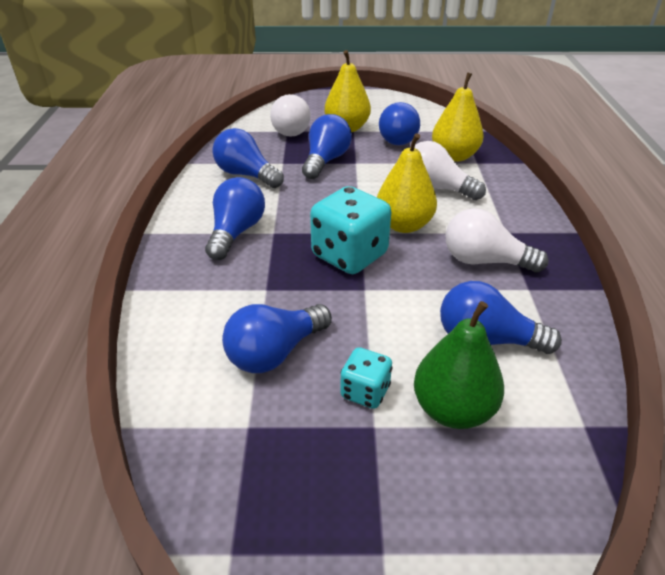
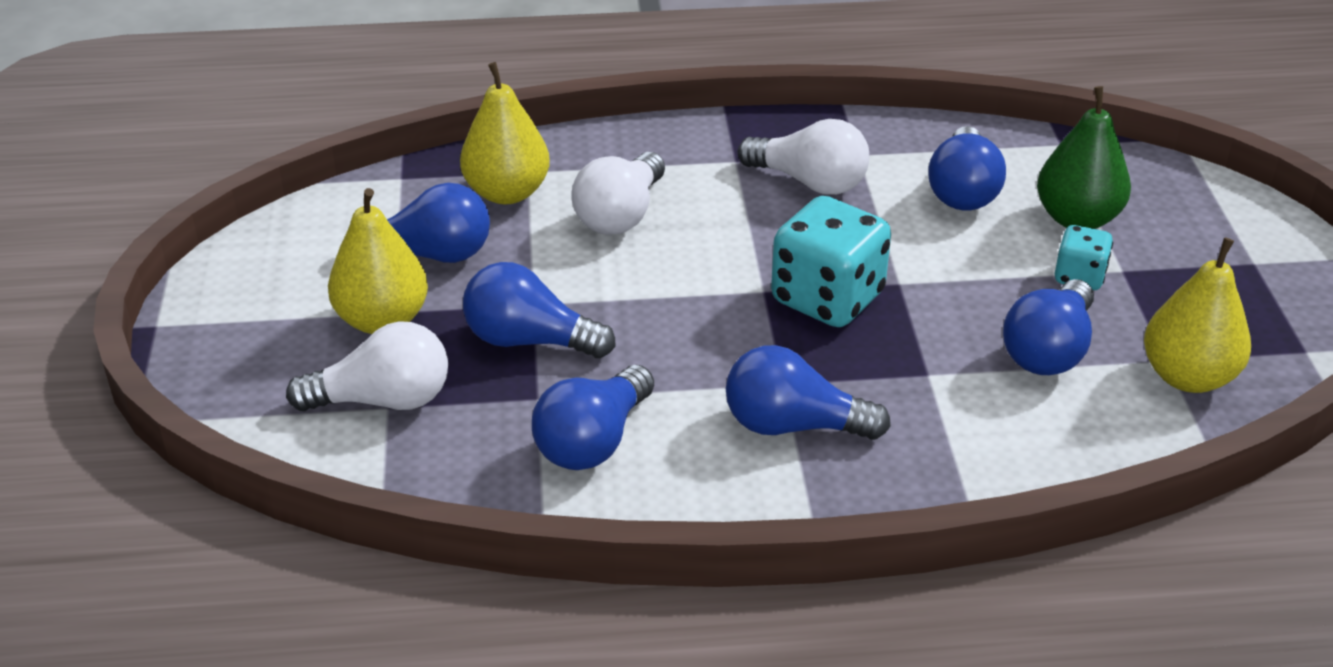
camera: 95 degrees left, 0 degrees up
blue light bulb [222,304,332,373] -> blue light bulb turned 75 degrees clockwise [1003,279,1094,375]
yellow pear [377,133,437,233] -> yellow pear moved to [1144,237,1251,393]
white light bulb [446,208,548,272] -> white light bulb turned 75 degrees counterclockwise [738,119,869,195]

